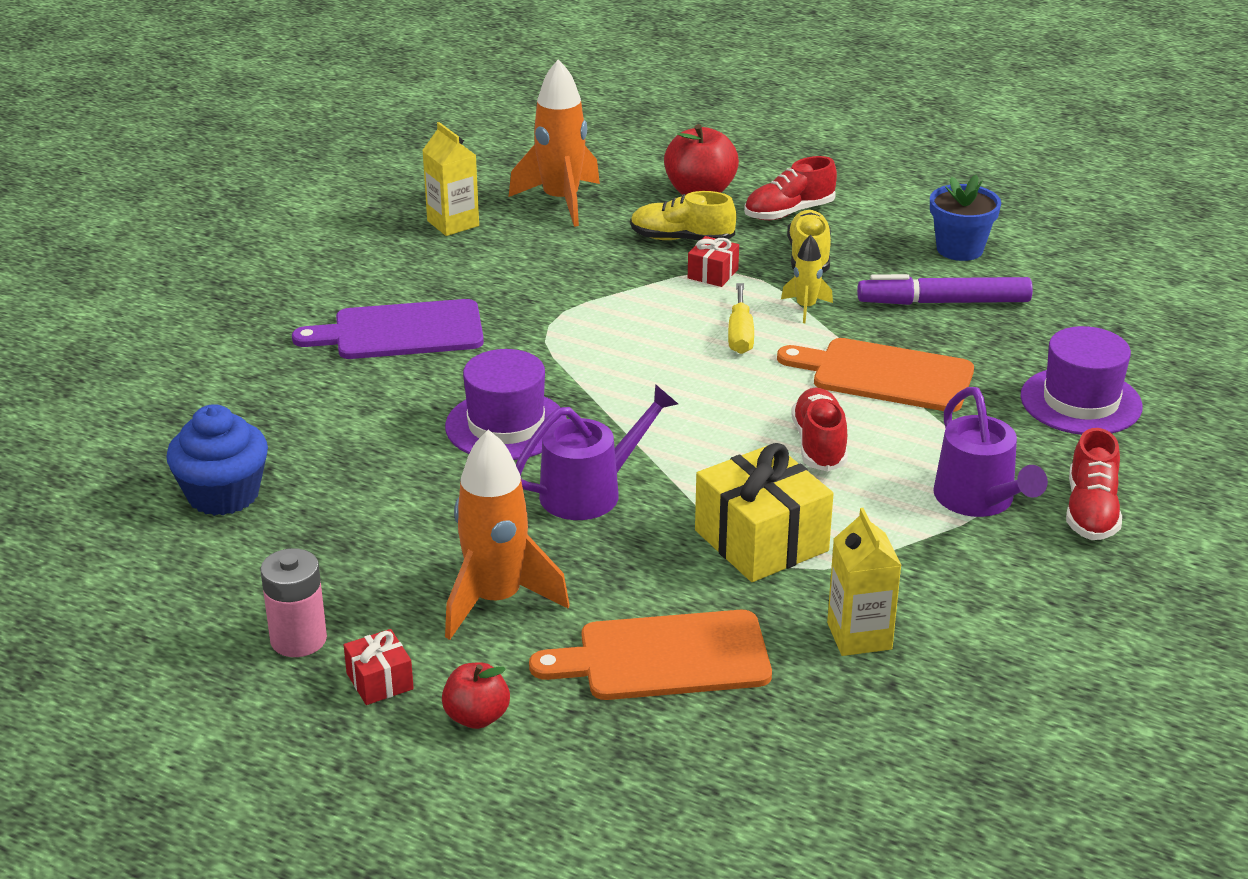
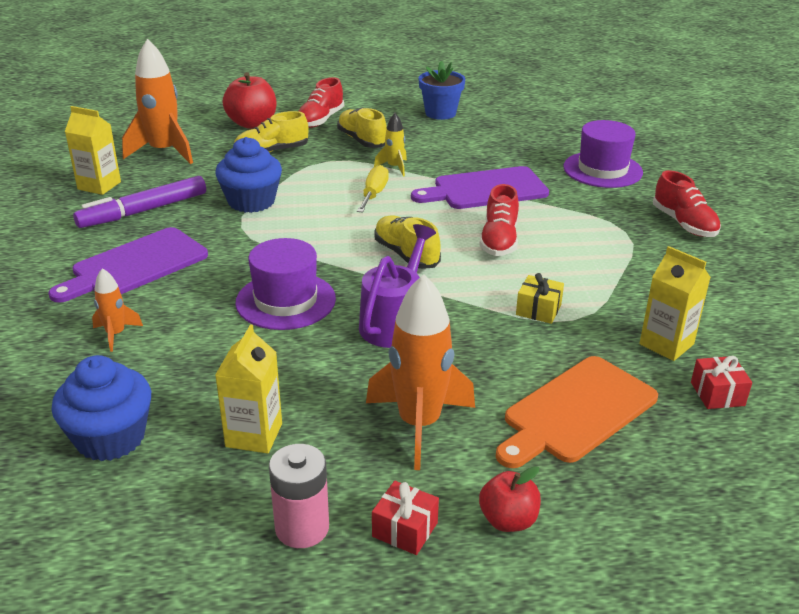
camera: 35 degrees left, 0 degrees up
red gift [688,236,739,287] -> red gift moved to [691,356,752,409]
yellow gift [695,443,834,582] -> yellow gift [516,273,564,324], size x0.49
yellow screwdriver [728,283,754,354] -> yellow screwdriver turned 135 degrees counterclockwise [357,165,389,213]
orange cutting board [777,338,974,412] -> purple cutting board [411,166,549,209]
red shoe [791,388,848,472] -> red shoe turned 135 degrees counterclockwise [479,184,519,256]
purple marker [857,274,1033,305] -> purple marker moved to [73,176,206,228]
purple watering can [933,387,1048,517] -> none
none -> orange rocket [92,268,143,352]
none -> blue cupcake [215,137,282,213]
none -> yellow carton [215,324,282,454]
none -> yellow shoe [375,215,441,269]

